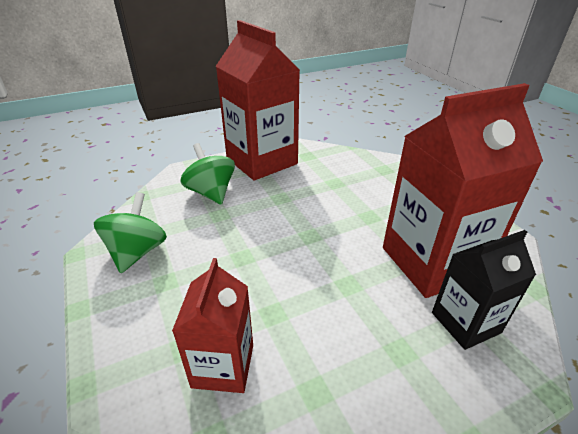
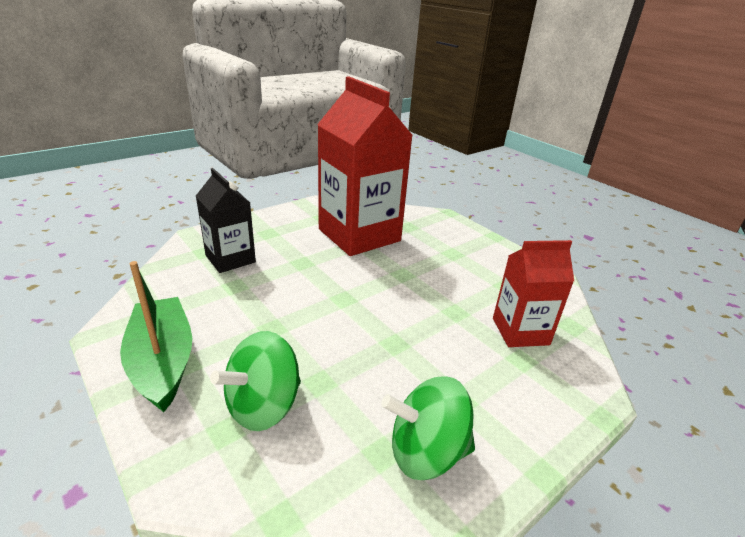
camera: 105 degrees left, 5 degrees down
red carton [216,20,300,181] -> green boat [120,261,192,412]
black carton [432,230,536,350] -> black carton moved to [196,168,256,273]

